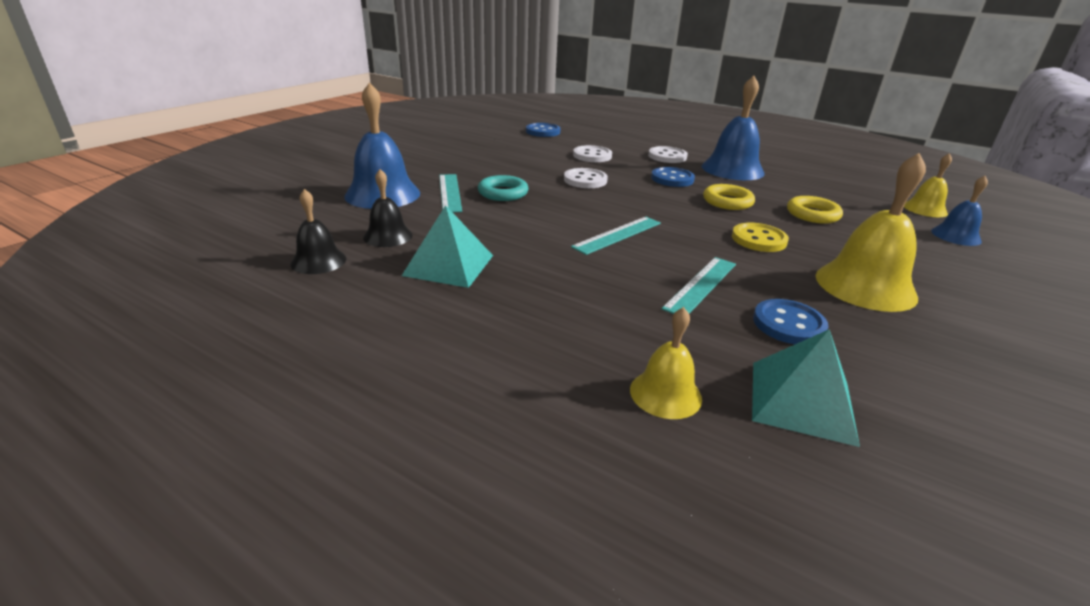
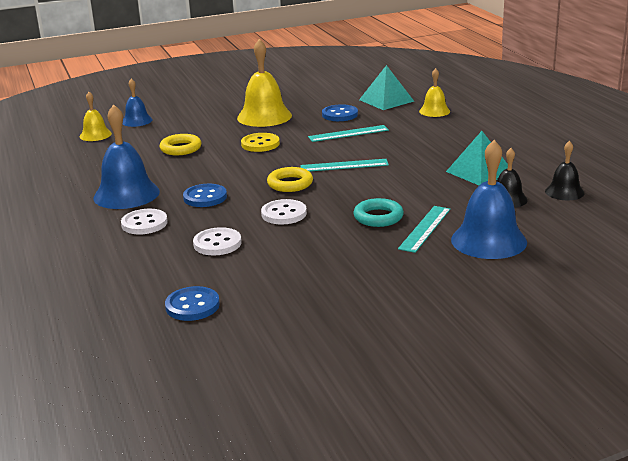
camera: 140 degrees left, 5 degrees down
yellow ring [703,184,755,210] -> yellow ring moved to [267,167,313,192]

